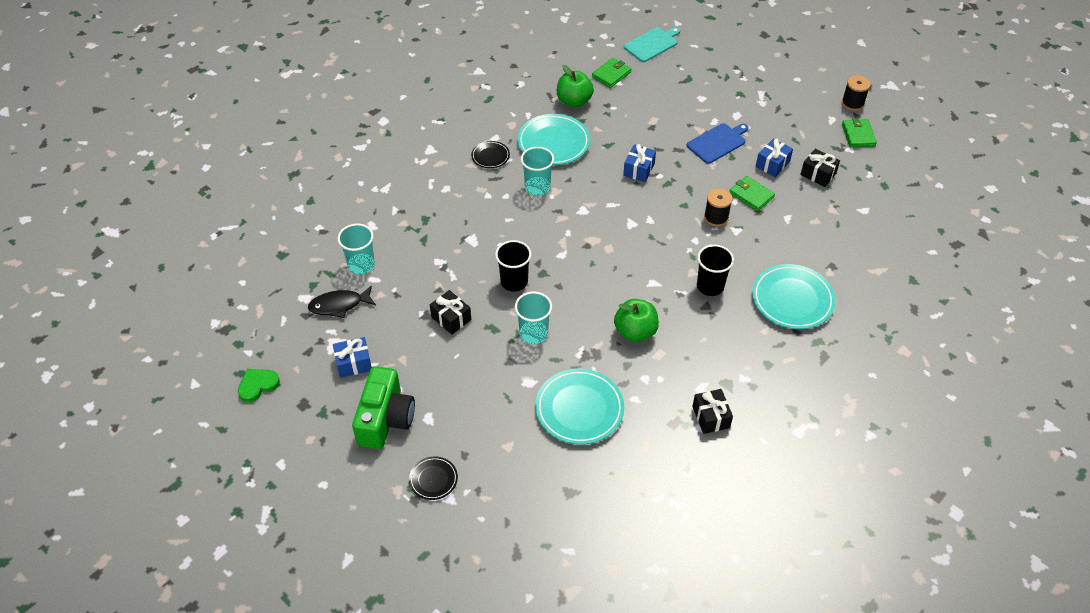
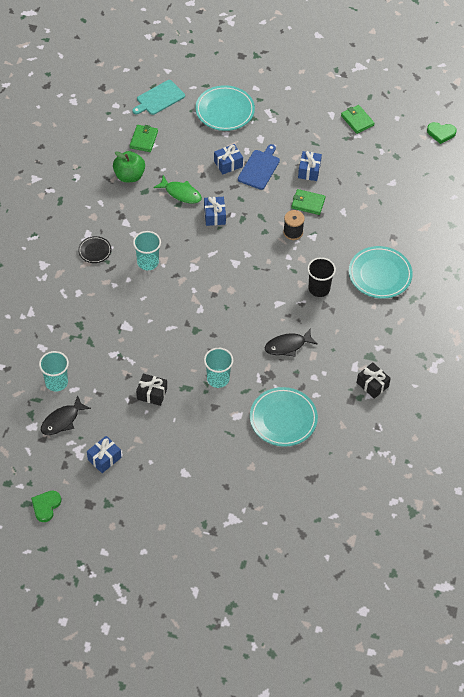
camera: 30 degrees left, 5 degrees up
green camera [352,366,415,449] -> none
black plate [409,456,458,500] -> none
black cup [495,240,531,292] -> none
turquoise plate [517,114,590,165] -> turquoise plate moved to [195,85,255,131]
green apple [614,299,659,342] -> black fish [265,329,318,357]
turquoise cutting board [624,27,680,62] -> turquoise cutting board turned 150 degrees counterclockwise [132,80,185,115]
black gift [800,149,840,187] -> none
black spool [842,75,871,111] -> none
none -> green fish [153,175,202,204]
none -> blue gift [214,144,243,175]
none -> green heart [427,122,457,144]

